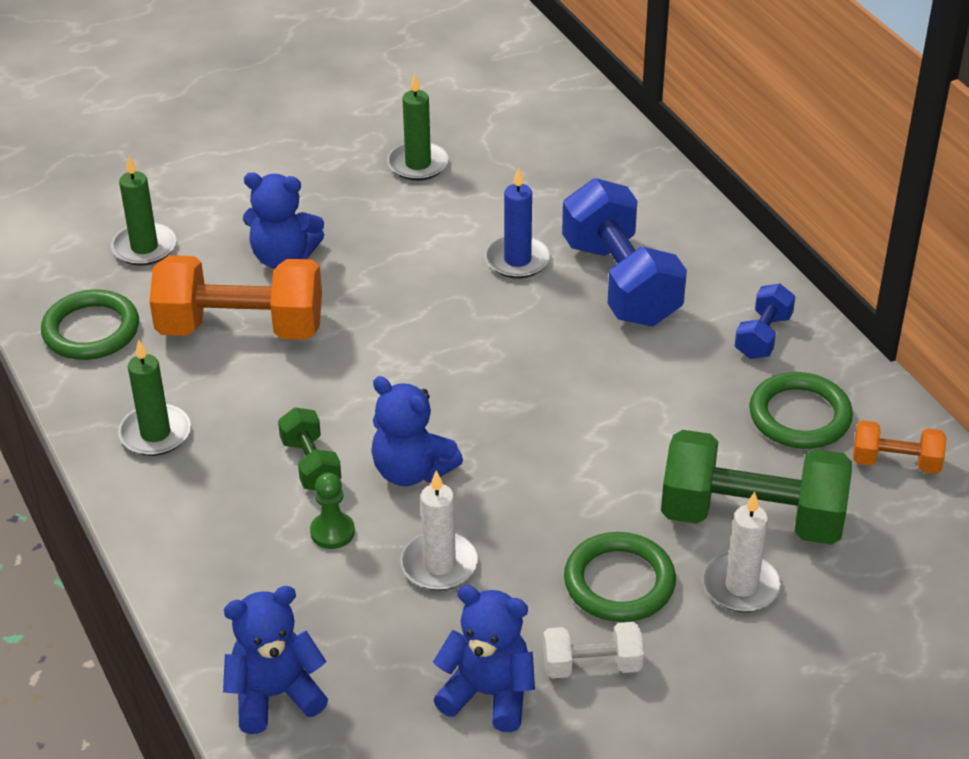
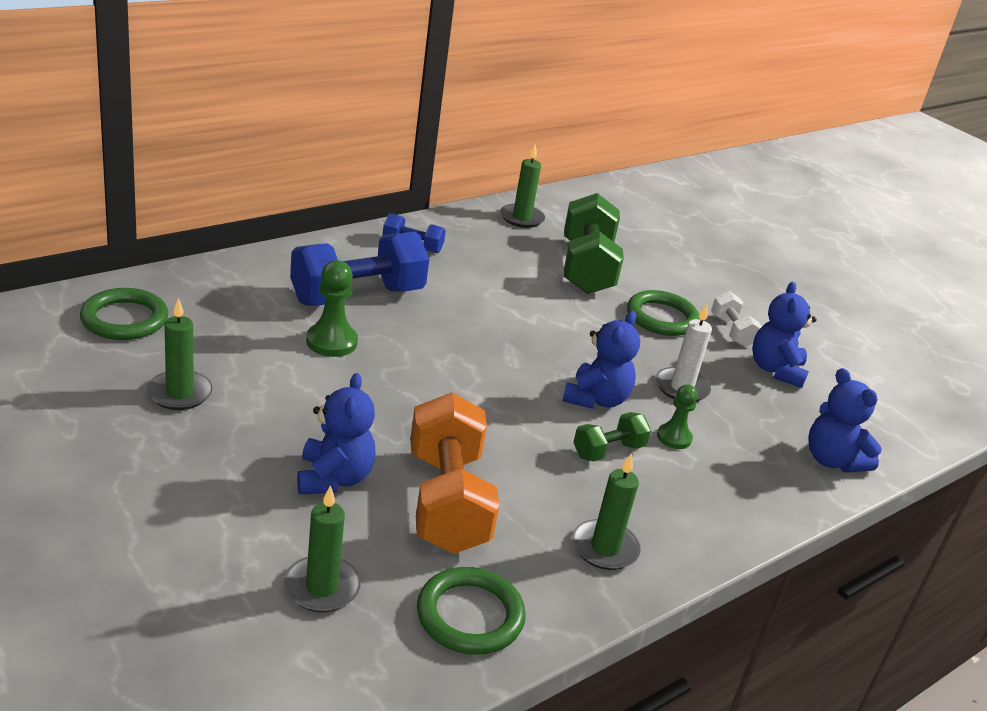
camera: 105 degrees left, 10 degrees down
blue candle [485,167,550,279] -> green pawn [306,260,358,357]
white candle [703,492,782,613] -> none
green ring [749,372,853,449] -> green ring moved to [80,288,168,340]
orange dumbbell [853,421,946,474] -> green candle [500,144,545,228]

